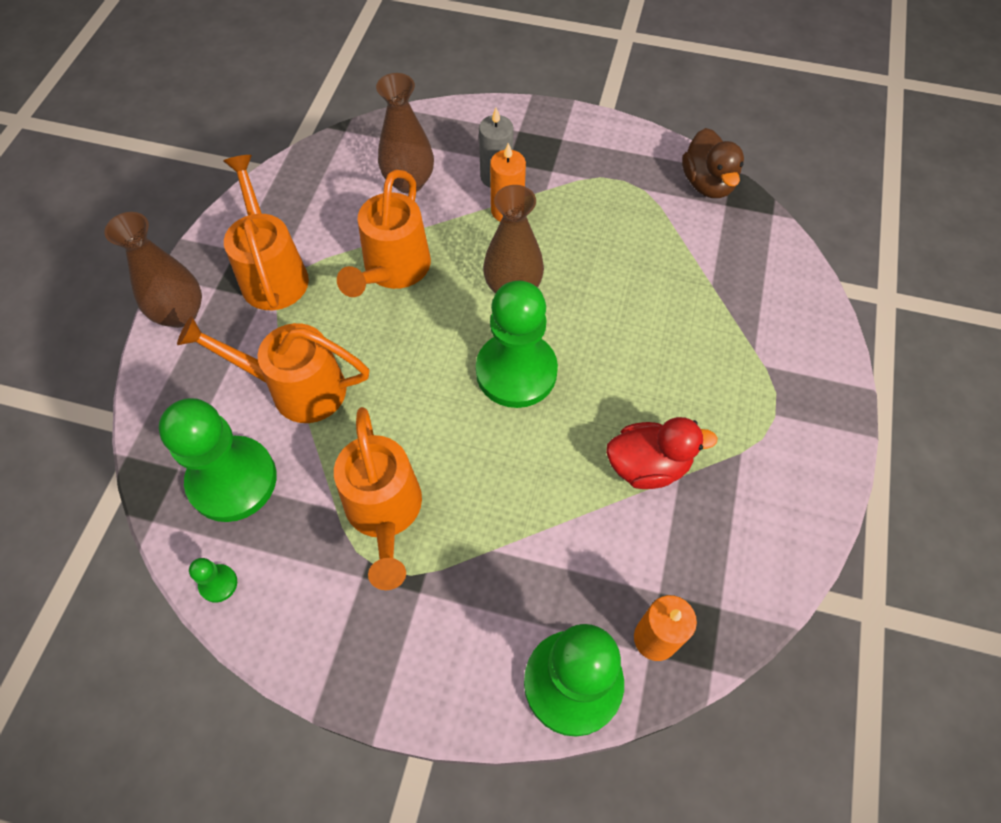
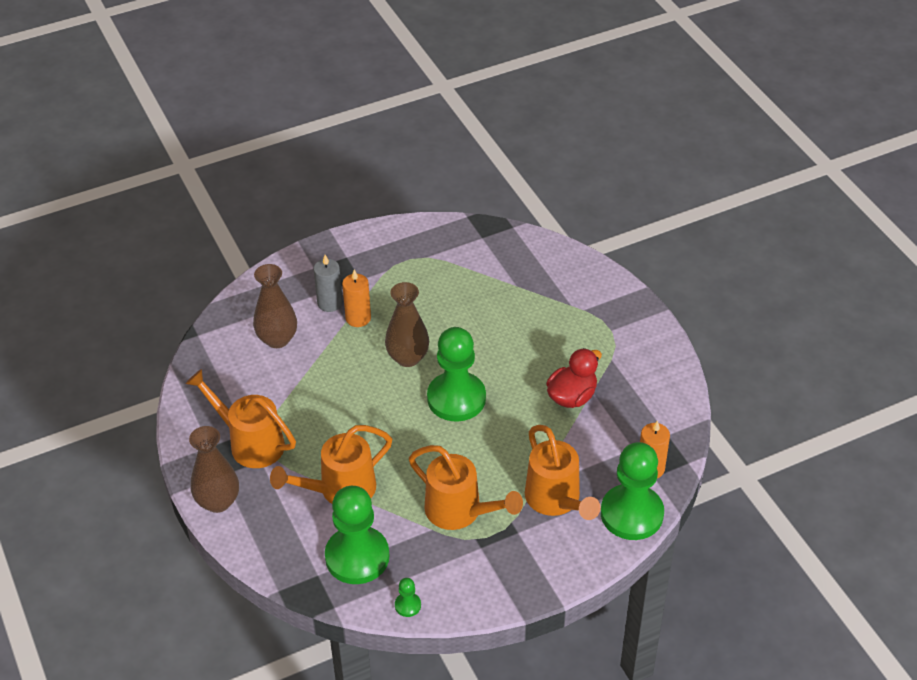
camera: 40 degrees left, 15 degrees down
orange watering can [337,170,431,297] -> orange watering can moved to [525,425,601,520]
brown duck [682,128,744,198] -> none

